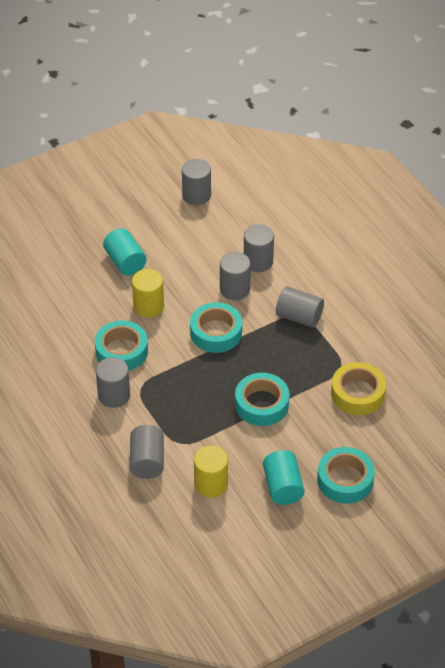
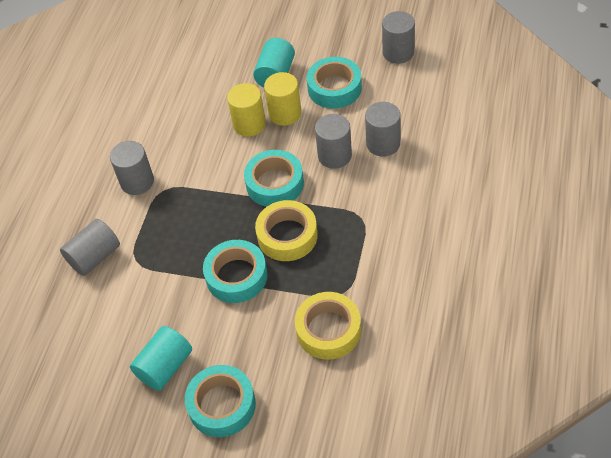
camera: 50 degrees right, 5 degrees up
turquoise tape [95,320,148,371] -> turquoise tape moved to [307,57,362,109]
yellow cylinder [194,445,228,498] -> yellow cylinder moved to [264,72,301,126]
grey cylinder [276,286,324,328] -> none
none -> yellow tape [255,200,318,261]

